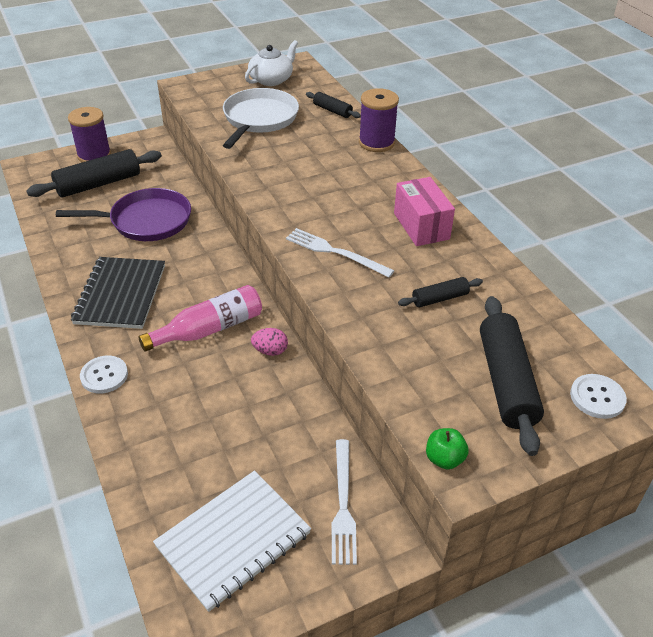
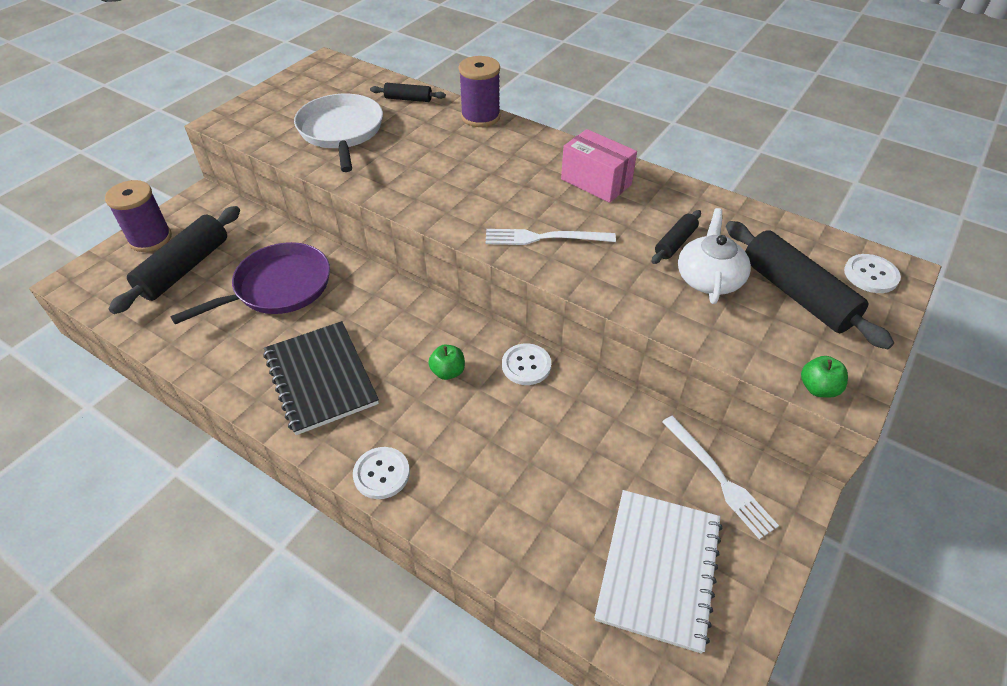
camera: 30 degrees left, 5 degrees up
pink bottle [138,285,262,352] -> green apple [428,345,465,380]
white teapot [245,40,298,86] -> white teapot moved to [678,208,751,304]
pink egg [251,328,288,356] -> white button [502,343,551,385]

